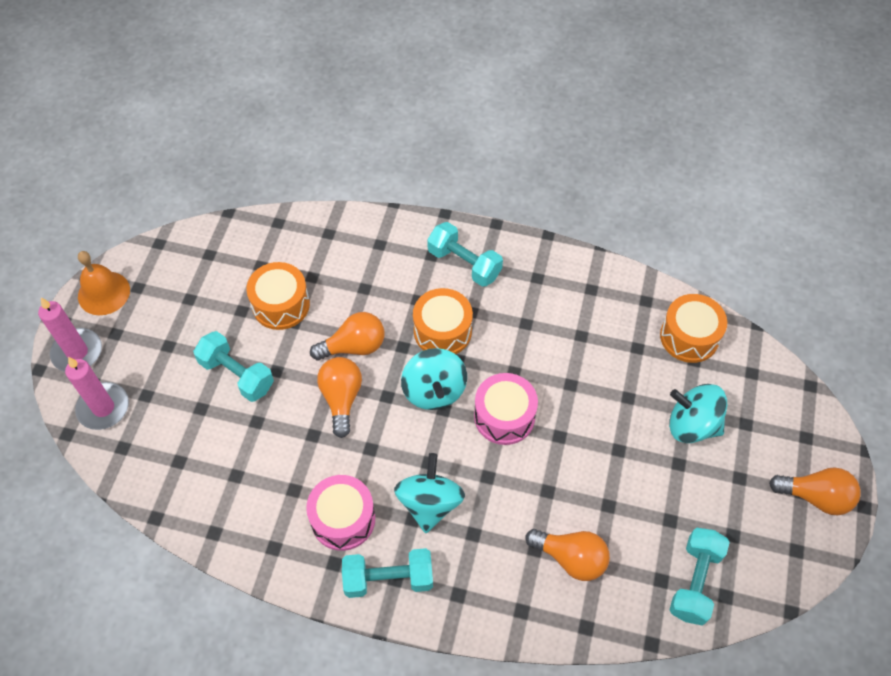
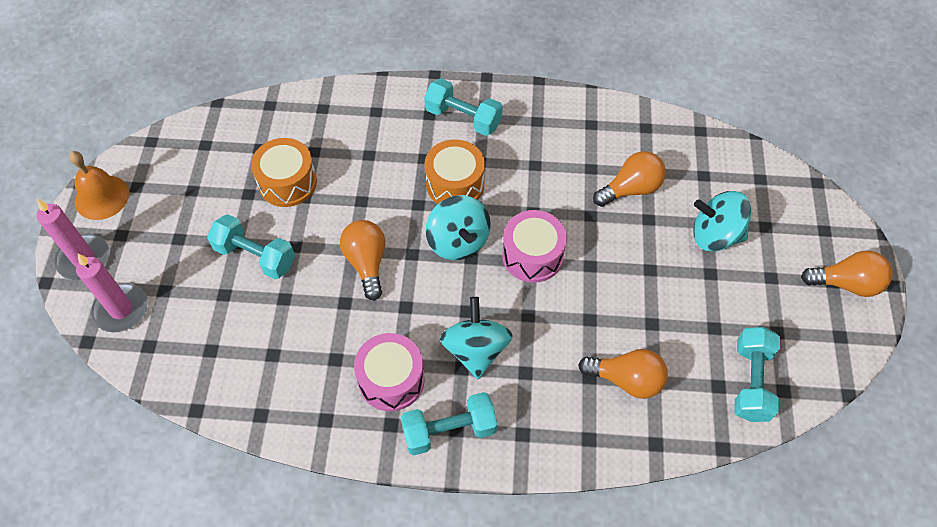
camera: 10 degrees left, 0 degrees up
orange light bulb [310,312,384,360] -> orange light bulb moved to [593,151,666,207]
orange drum [660,294,727,363] -> none

